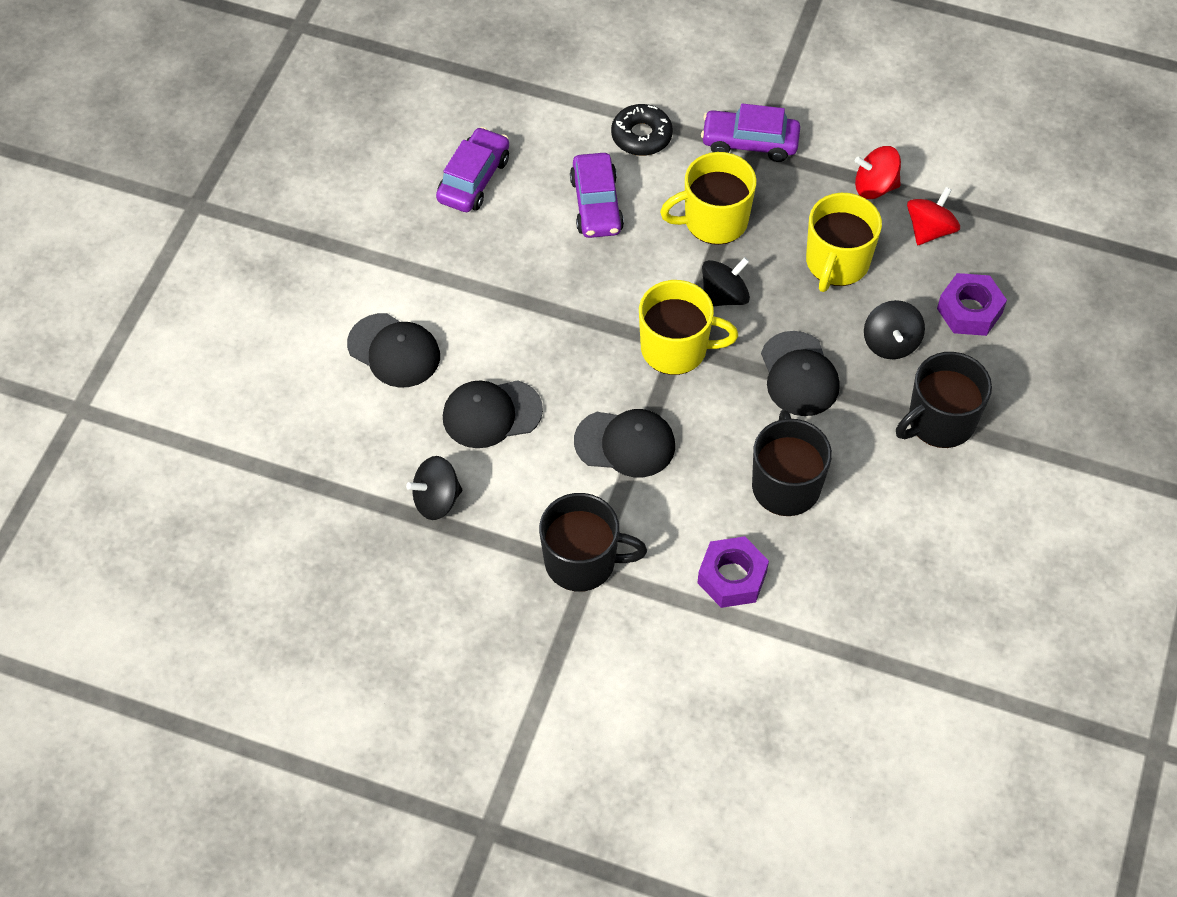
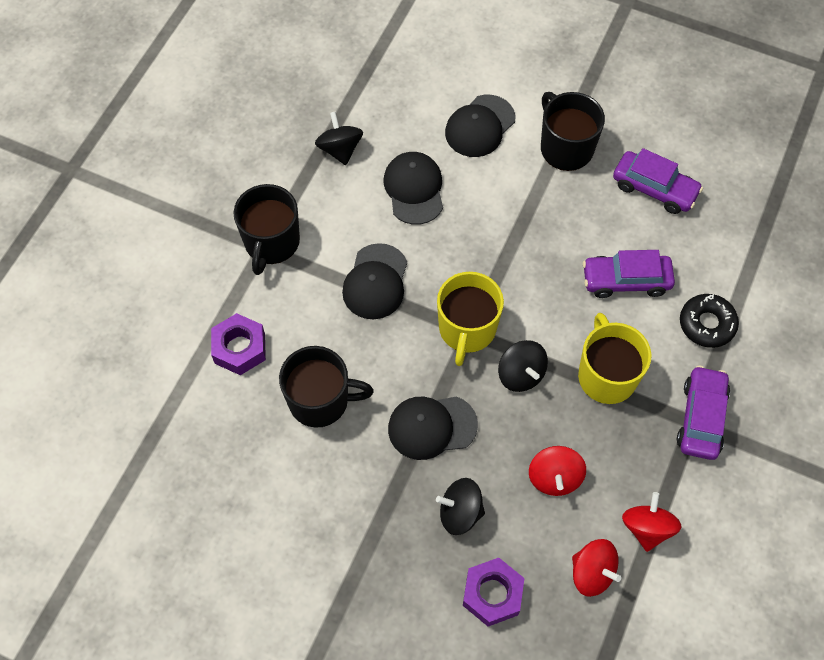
camera: 95 degrees right, 5 degrees up
yellow mug [806,193,882,292] -> red spinning top [529,446,586,496]
black mug [896,352,992,448] -> black mug moved to [541,92,605,171]

